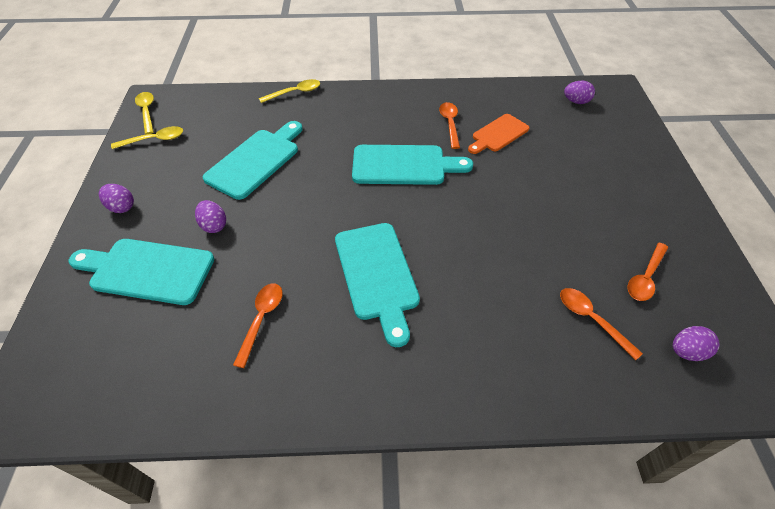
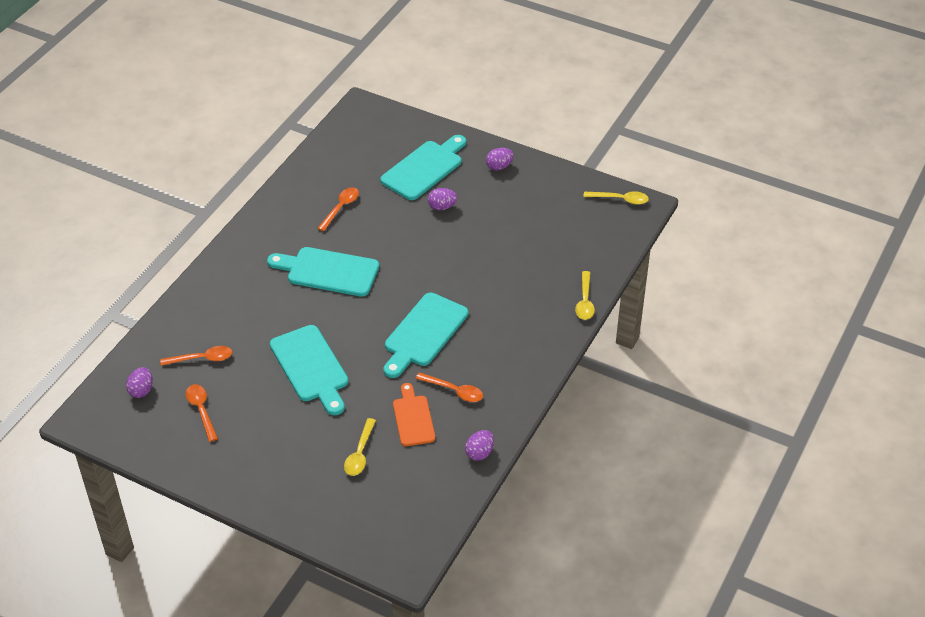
camera: 120 degrees right, 5 degrees down
yellow spoon [111,126,183,149] -> yellow spoon moved to [344,418,376,476]
turquoise cutting board [203,121,303,200] -> turquoise cutting board moved to [270,325,348,415]
orange spoon [233,284,282,368] -> orange spoon turned 105 degrees counterclockwise [317,187,359,231]
purple egg [564,81,595,104] -> purple egg moved to [465,430,494,461]

